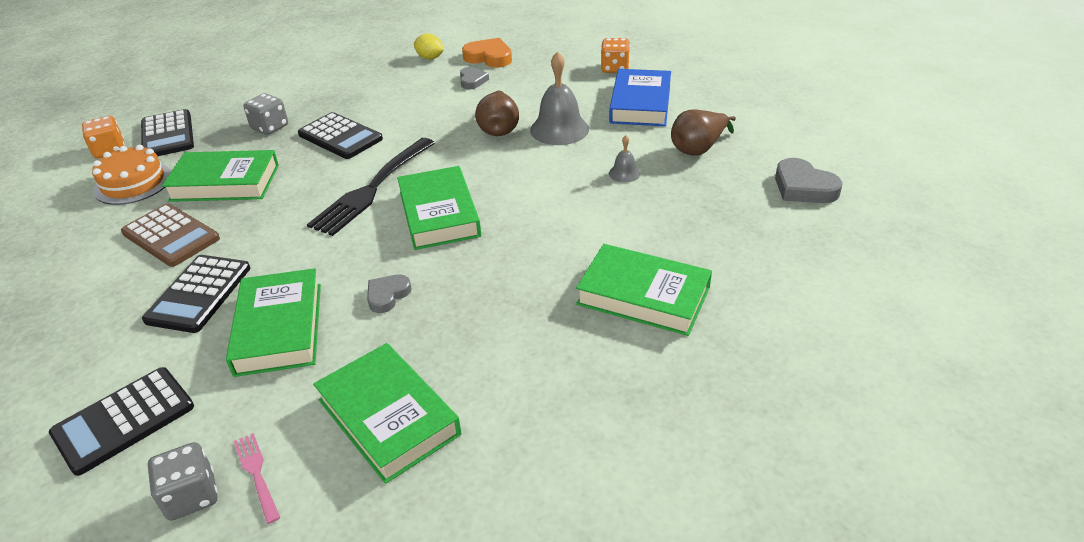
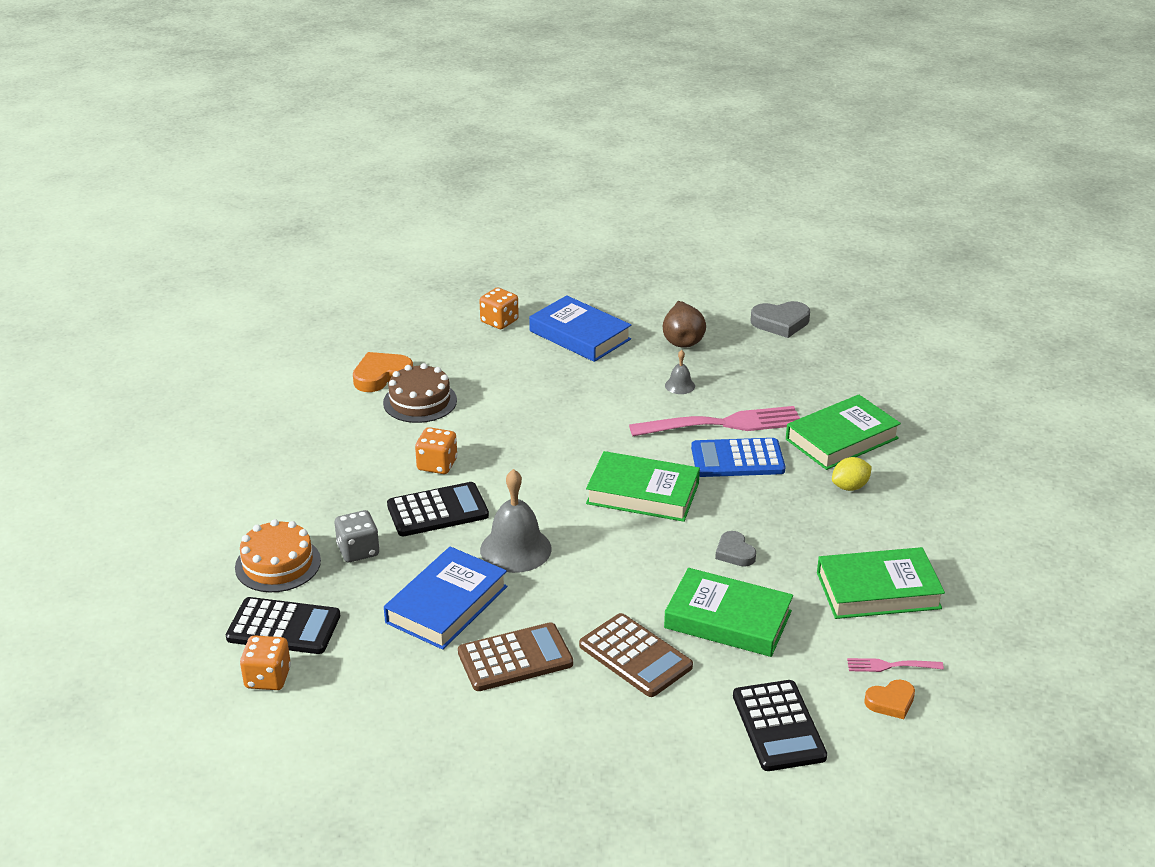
camera: 60 degrees left, 5 degrees down
orange cake [92,145,171,205] -> orange cake moved to [235,519,321,592]
black calculator [142,255,250,333] -> brown calculator [579,613,693,697]
grey dice [148,442,218,521] -> orange heart [864,680,915,719]
green book [162,150,279,202] -> blue book [384,546,507,650]
black fork [307,138,435,236] -> none
yellow lemon [414,34,444,59] -> yellow lemon moved to [832,457,872,491]
grey heart [460,67,489,89] -> brown cake [383,363,457,423]
brown pear [475,91,519,136] -> none
grey bell [530,51,589,145] -> grey bell moved to [480,469,552,573]
none -> orange dice [415,427,457,474]
none -> pink fork [629,406,800,436]
none -> blue calculator [691,438,786,477]

